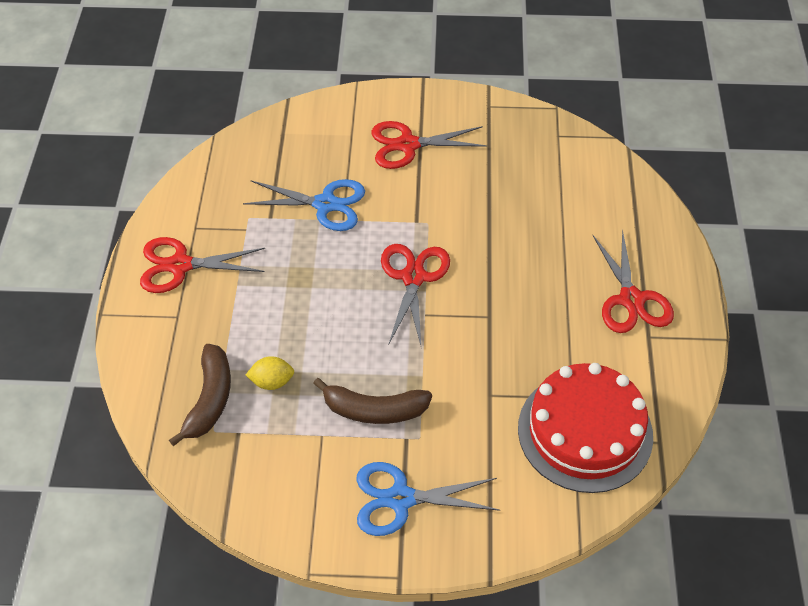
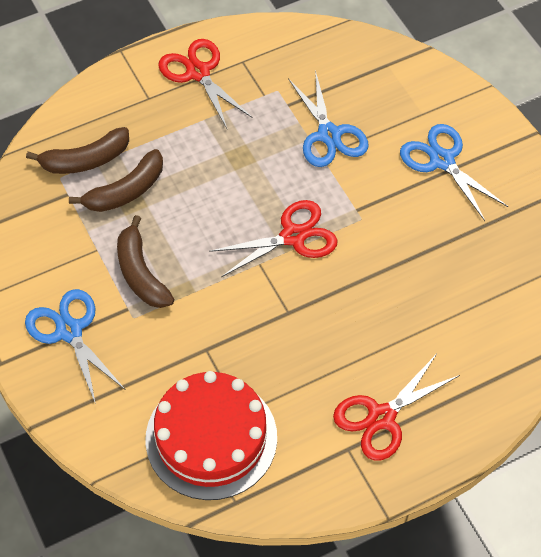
camera: 60 degrees right, 5 degrees up
yellow lemon [246,356,295,390] -> brown banana [69,149,163,212]
red scissors [371,121,487,169] -> blue scissors [400,124,508,221]

